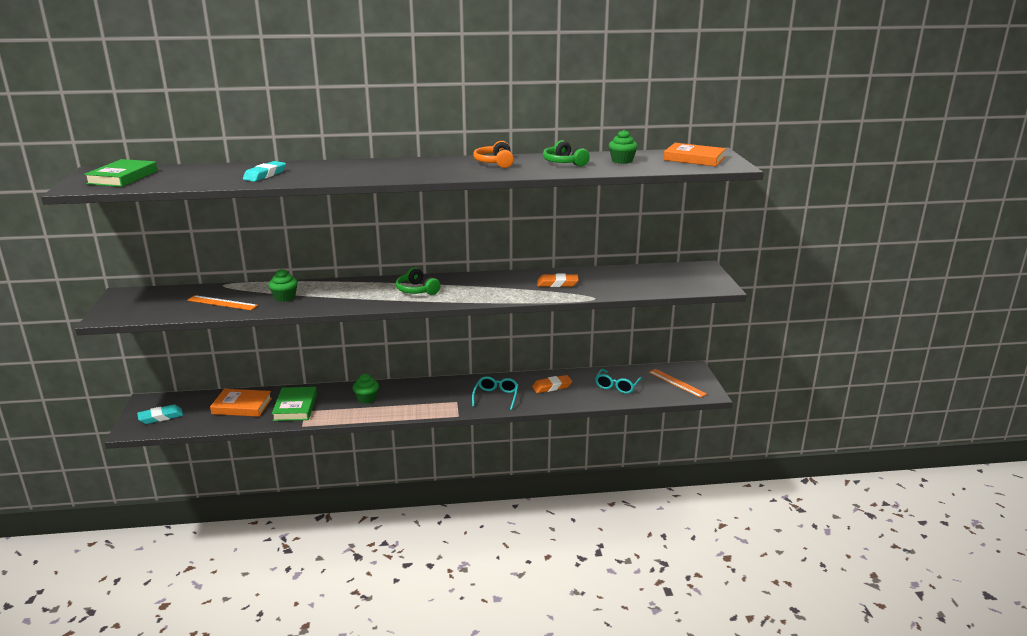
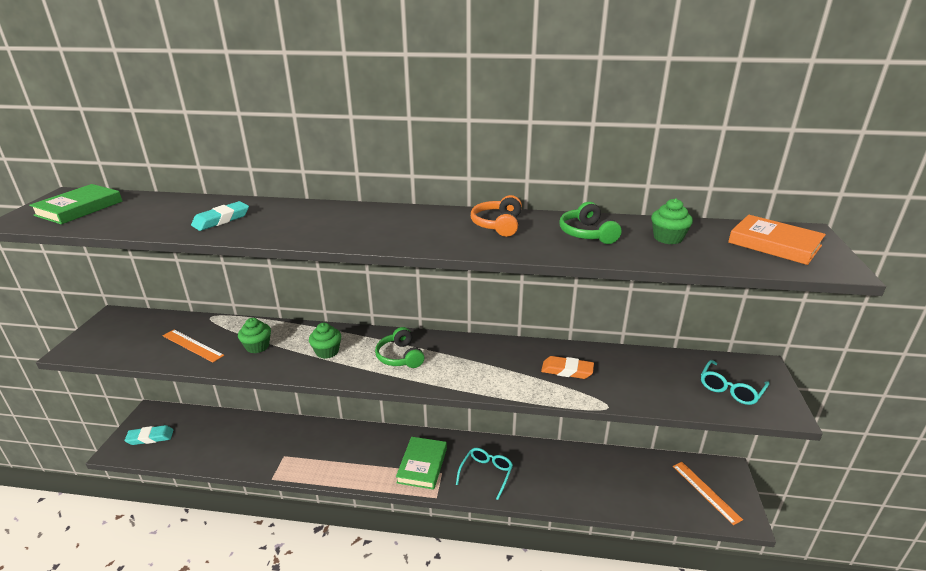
camera: 15 degrees right, 5 degrees up
orange book [210,389,272,417] -> none
green book [272,387,317,421] -> green book moved to [396,437,447,490]
green cupcake [352,374,379,404] -> green cupcake moved to [309,323,341,359]
orange eraser [532,375,572,393] -> none
turquoise glasses [595,369,642,394] -> turquoise glasses moved to [701,360,770,405]

